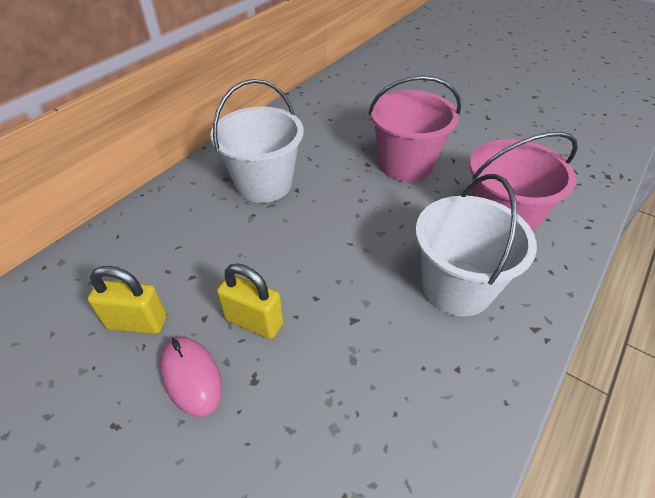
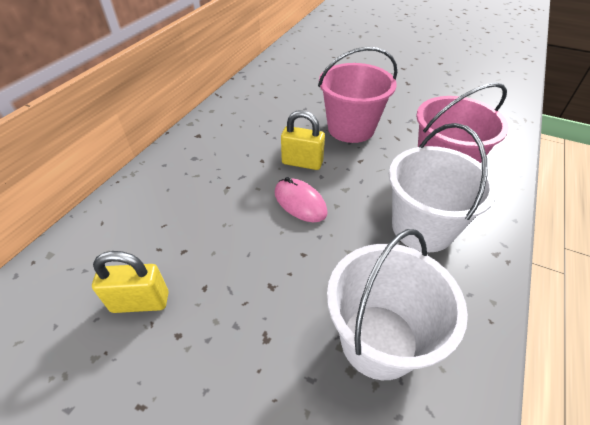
camera: 10 degrees left, 0 degrees up
pink mouse [160,337,222,417] -> pink mouse moved to [275,177,328,222]
white bucket [210,79,303,203] -> white bucket moved to [327,229,468,380]
yellow padlock [217,263,283,339] -> yellow padlock moved to [281,110,325,170]

